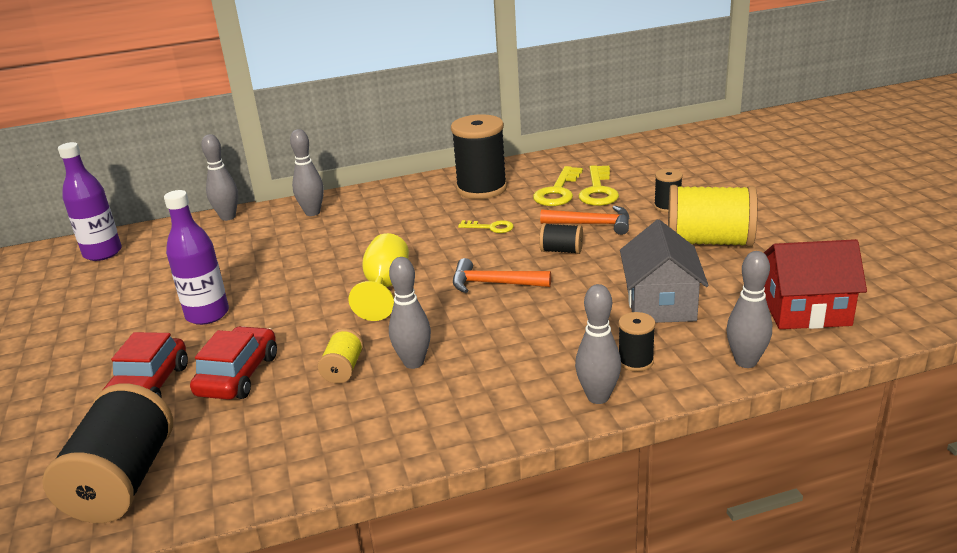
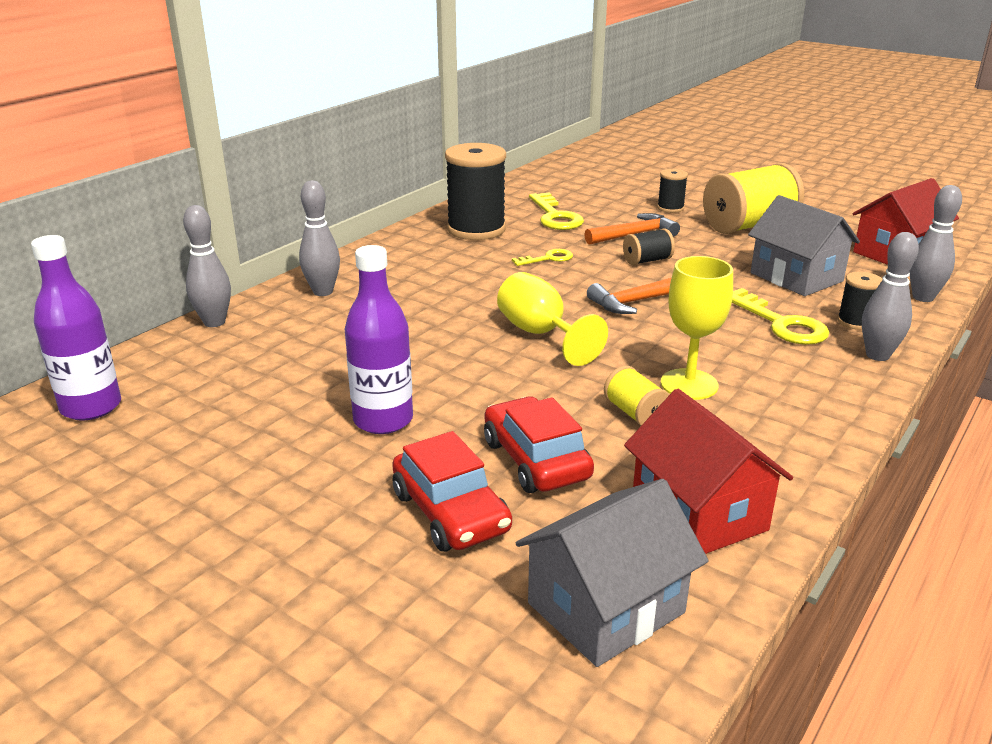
camera: 40 degrees left, 0 degrees up
black spool [42,383,173,523] -> grey house [516,479,709,667]
grey bowling pin [389,257,431,369] -> yellow goblet [661,256,733,400]
yellow key [579,165,619,206] -> yellow key moved to [732,288,829,345]
none -> red house [624,389,793,554]

